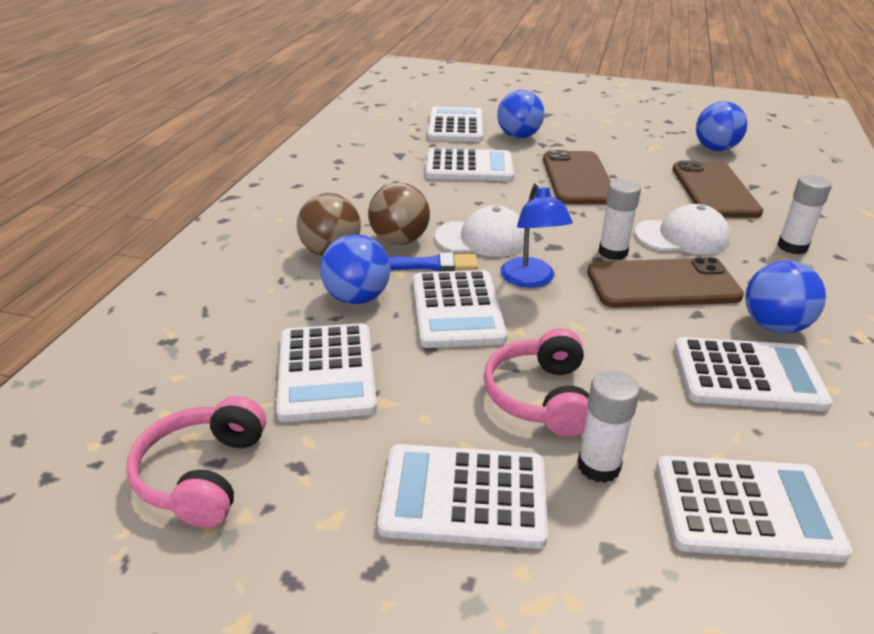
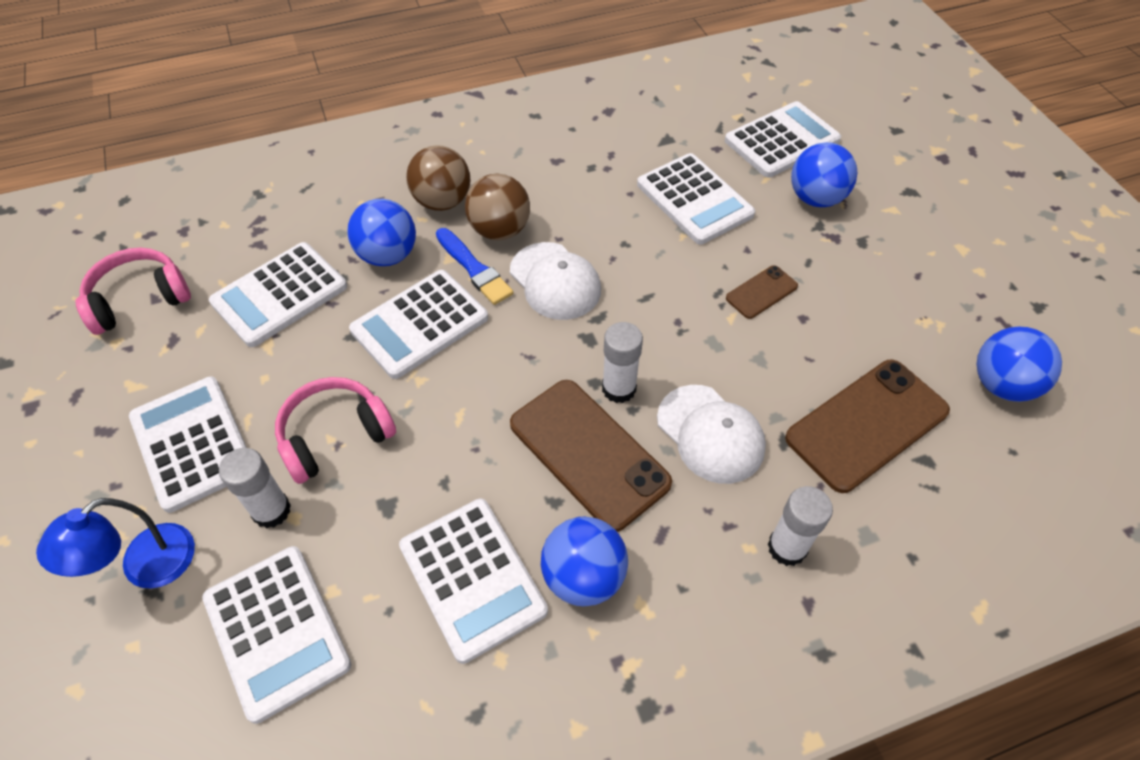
camera: 55 degrees right, 20 degrees up
blue lamp [500,182,573,288] -> blue lamp moved to [36,498,195,589]
brown phone [543,150,611,204] -> brown phone [726,265,798,319], size x0.49

